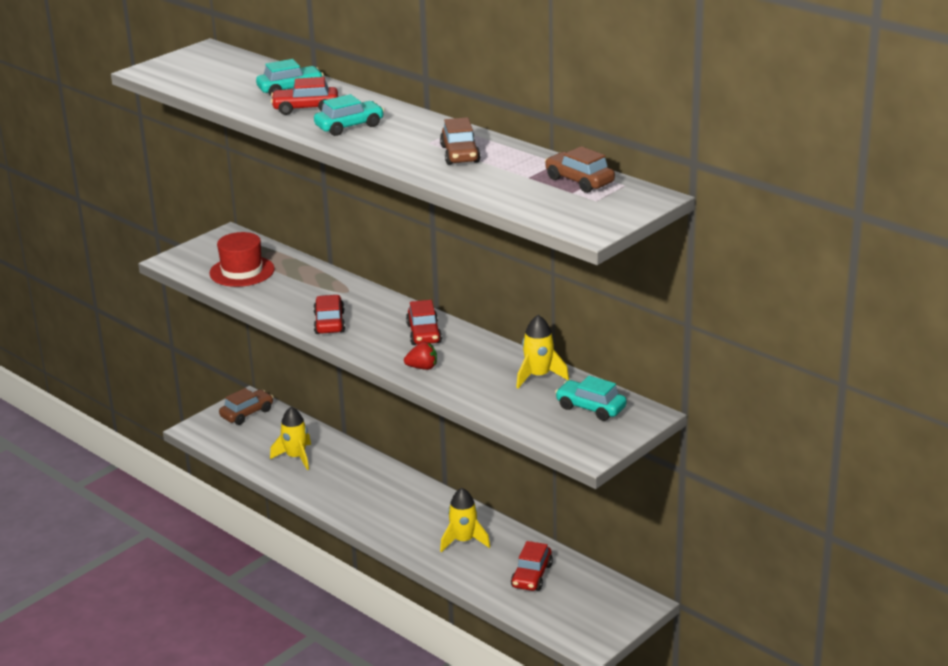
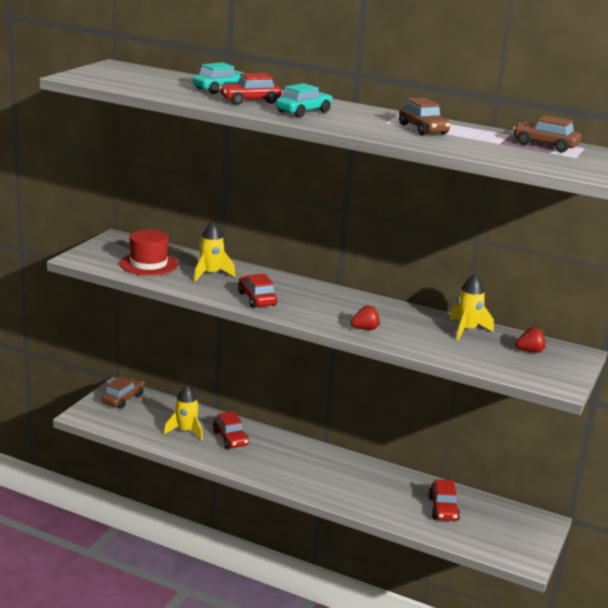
camera: 20 degrees left, 5 degrees down
red car [406,300,442,345] -> red car moved to [213,411,249,449]
yellow rocket [440,488,490,552] -> yellow rocket moved to [194,221,236,281]
turquoise car [555,376,627,421] -> red strawberry [515,327,546,353]

